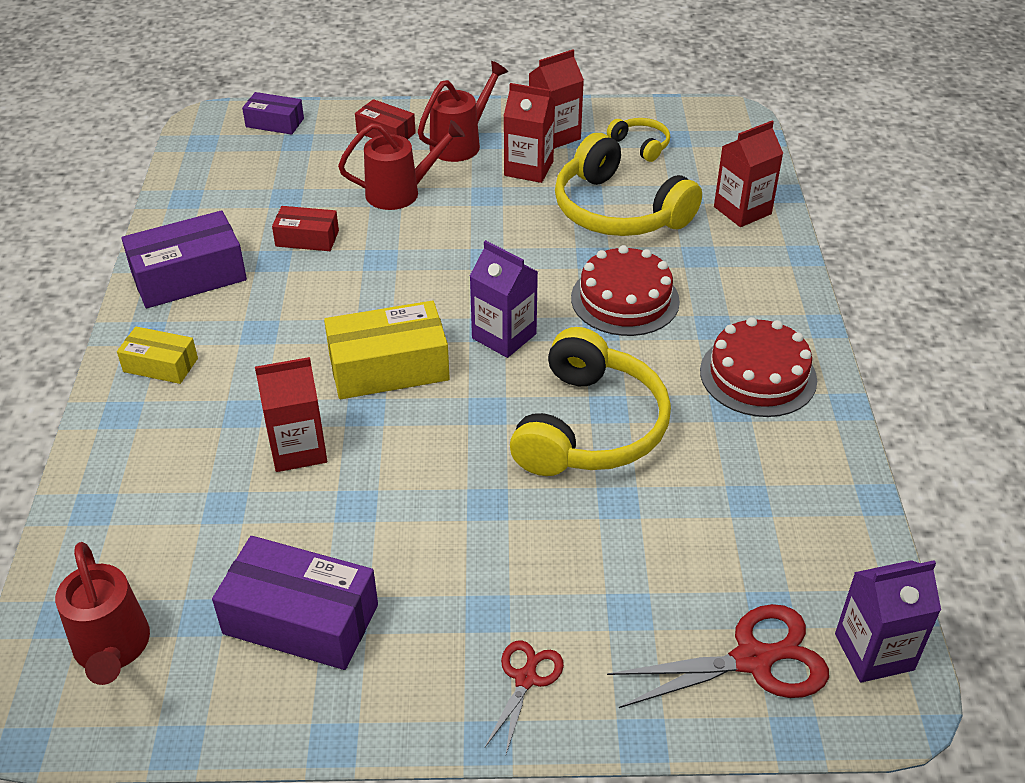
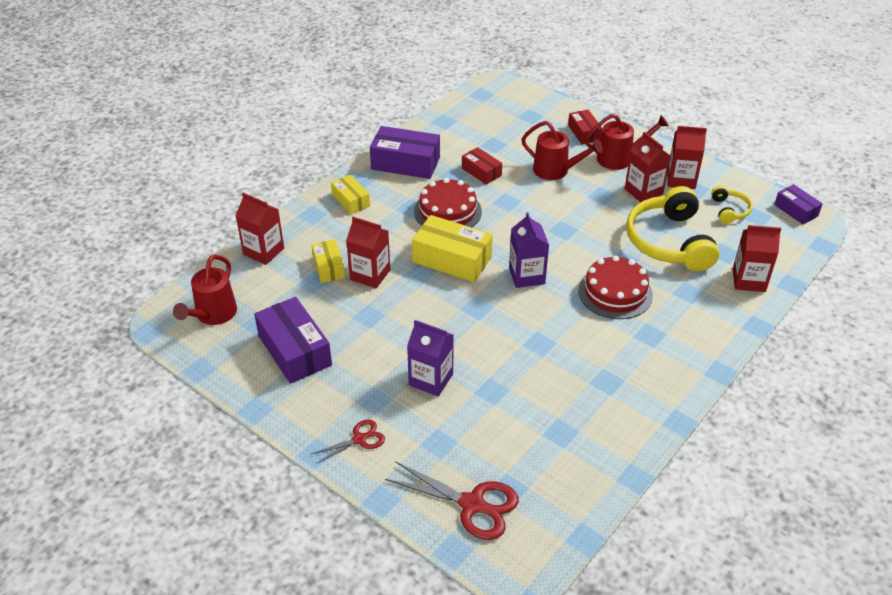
camera: 40 degrees right, 0 degrees up
purple box [242,92,304,135] -> purple box moved to [774,184,823,224]
yellow headphones [510,327,671,476] -> none
red cake [700,317,817,417] -> red cake moved to [414,178,482,227]
purple carton [835,560,941,683] -> purple carton moved to [407,320,454,397]
none -> red carton [235,193,284,265]
none -> yellow box [312,240,345,283]

